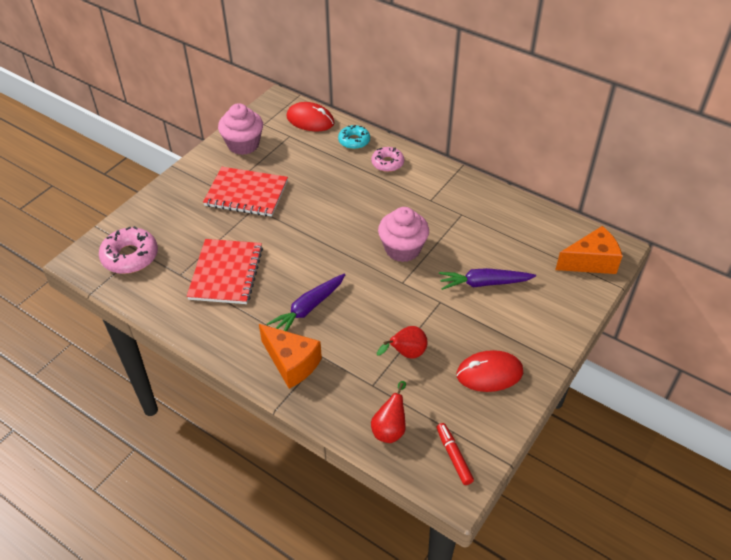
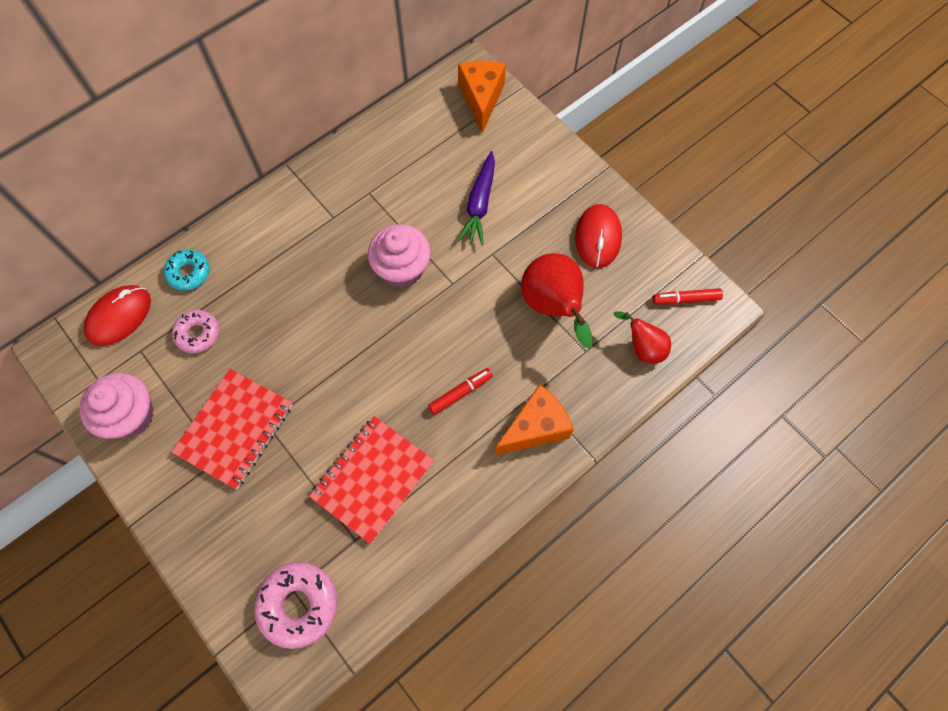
camera: 75 degrees left, 20 degrees up
red notebook [187,239,263,304] -> red notebook turned 75 degrees counterclockwise [309,416,435,544]
purple carrot [267,274,346,332] -> red marker [428,368,493,415]
pink donut [371,147,404,172] -> pink donut moved to [172,310,219,353]
red pear [377,326,428,359] -> red pear [521,253,592,348], size x1.72

